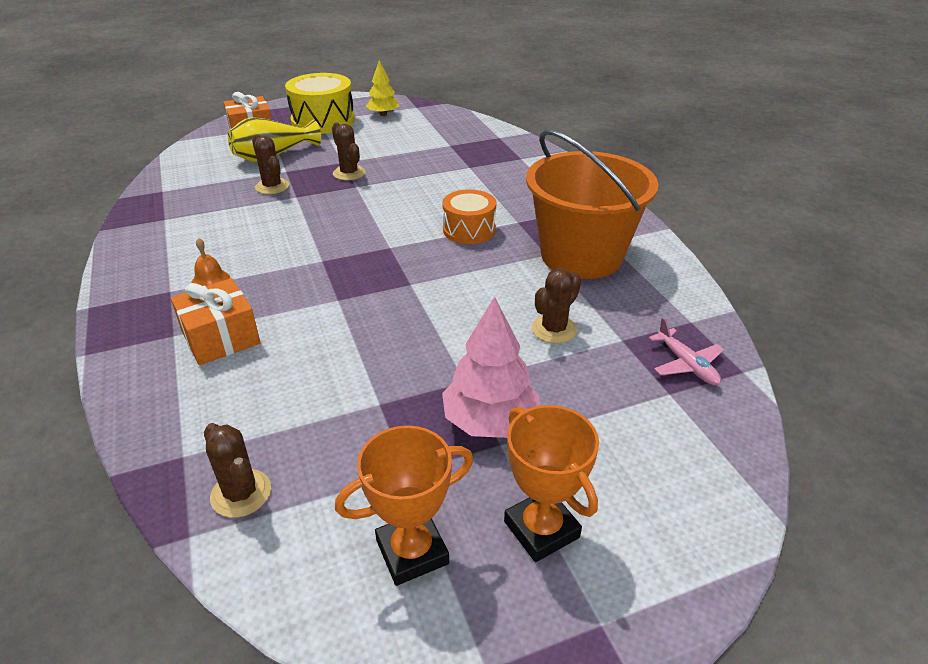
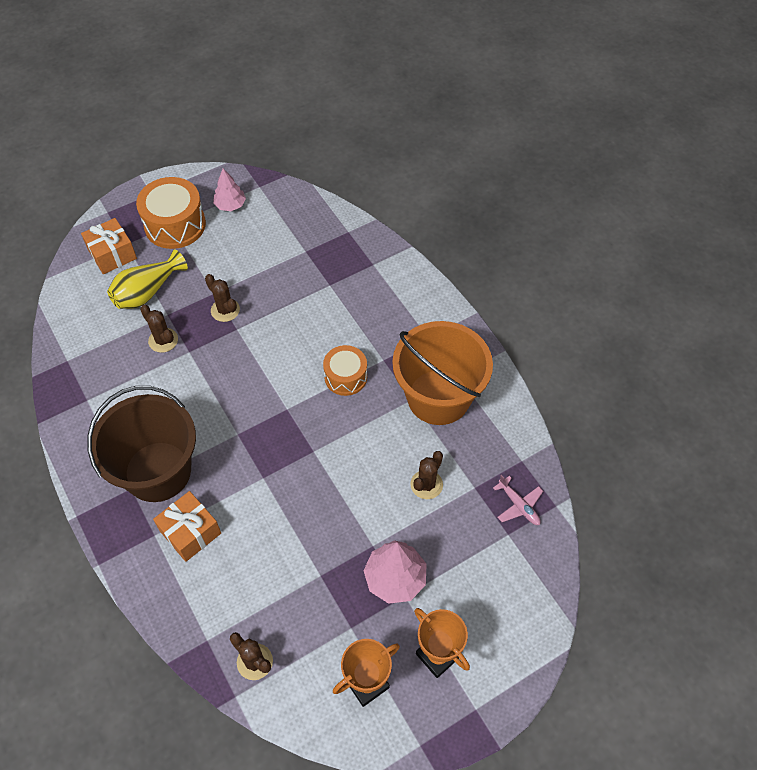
camera: 10 degrees left, 20 degrees up
orange bell [191,238,230,286] -> brown bucket [87,386,196,502]
yellow drum [285,73,355,134] -> orange drum [136,177,206,249]
yellow tree [366,60,399,116] -> pink tree [213,168,246,211]

